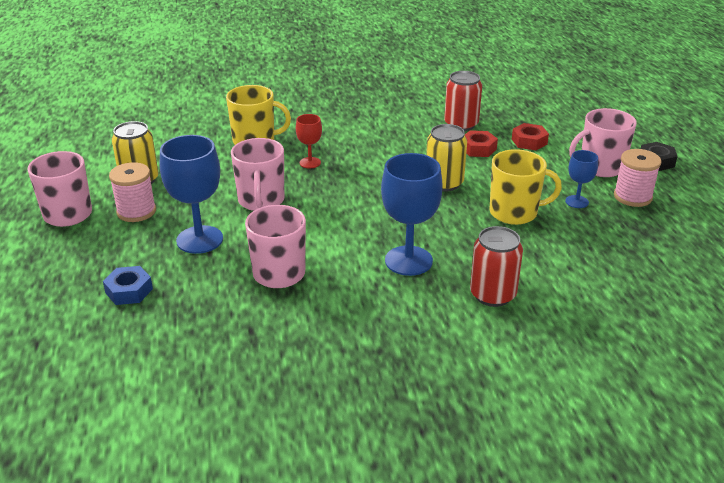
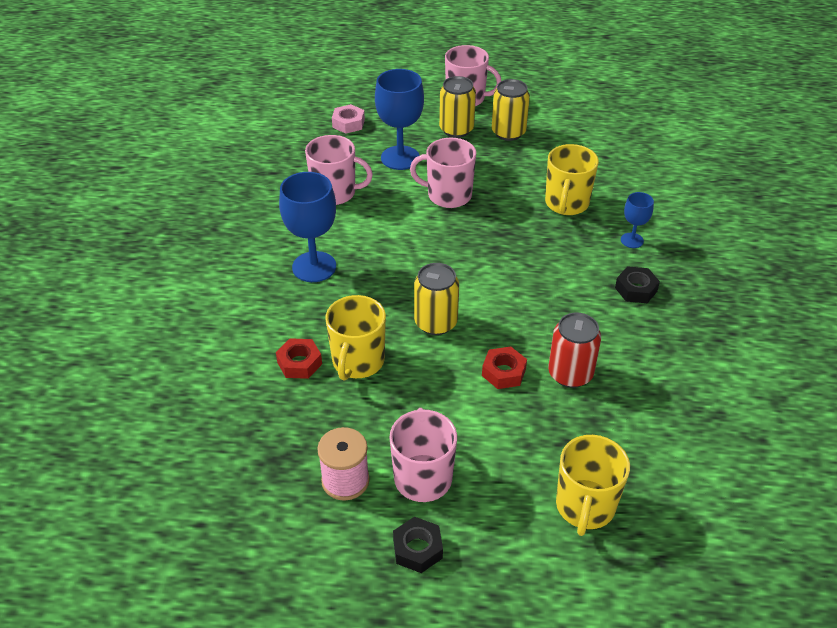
camera: 105 degrees right, 10 degrees up
blue nut [103,266,153,305] -> pink nut [332,104,365,134]
pink spool [109,162,156,222] -> yellow can [439,76,476,138]
red goblet [296,114,322,168] -> none
red can [470,226,523,307] -> none
red nut [512,123,549,150] -> red nut moved to [276,338,322,379]
blue goblet [565,150,598,208] -> blue goblet moved to [621,192,654,248]
none -> yellow mug [556,435,630,536]
none -> black nut [615,266,660,303]

